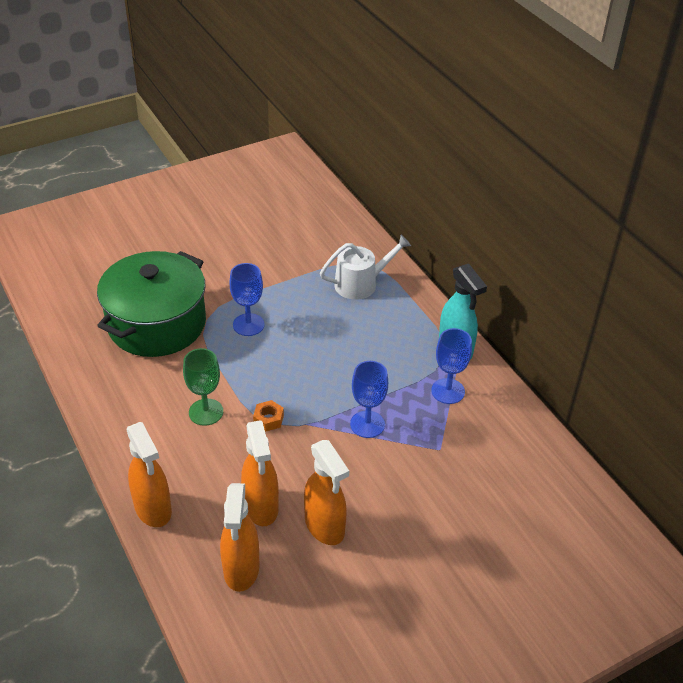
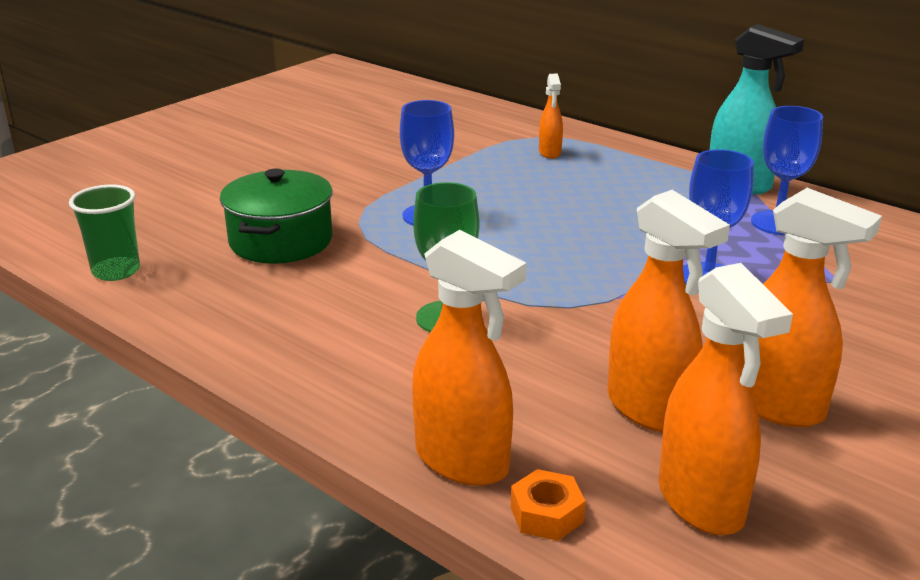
camera: 20 degrees left, 15 degrees down
green pot [97,251,206,357] -> green pot [220,169,333,264], size x0.61
orange nut [253,400,284,432] -> orange nut moved to [511,469,585,541]
white watering can [320,235,411,300] -> orange spray bottle [539,74,563,159]
none -> green cup [69,185,140,281]

